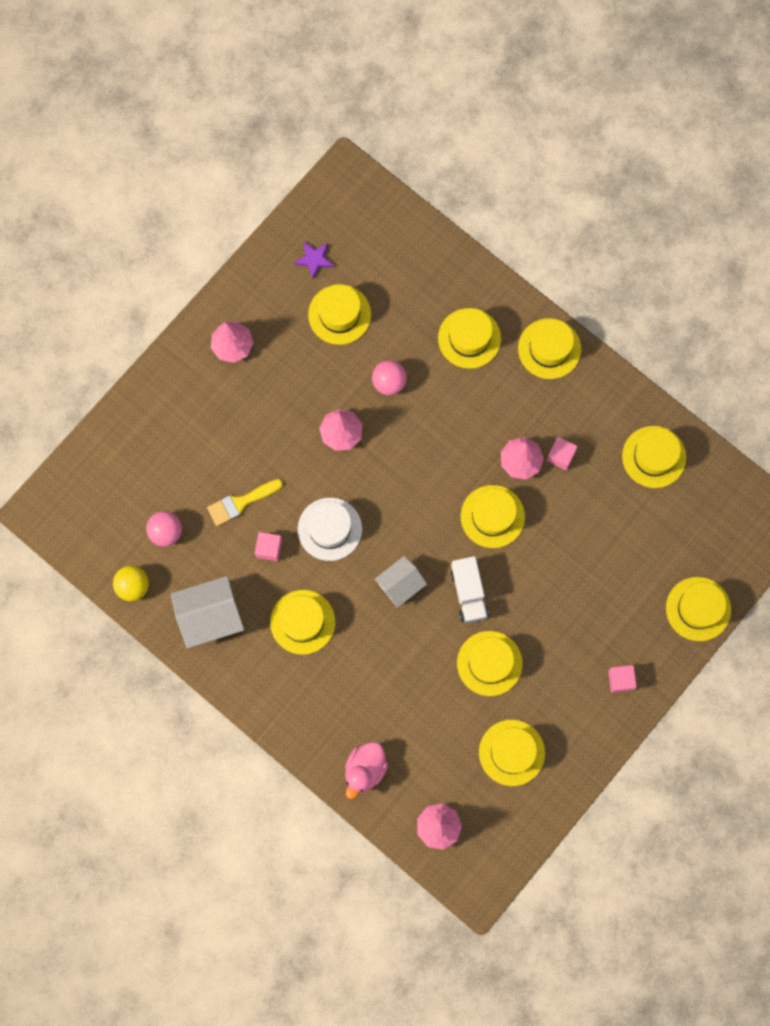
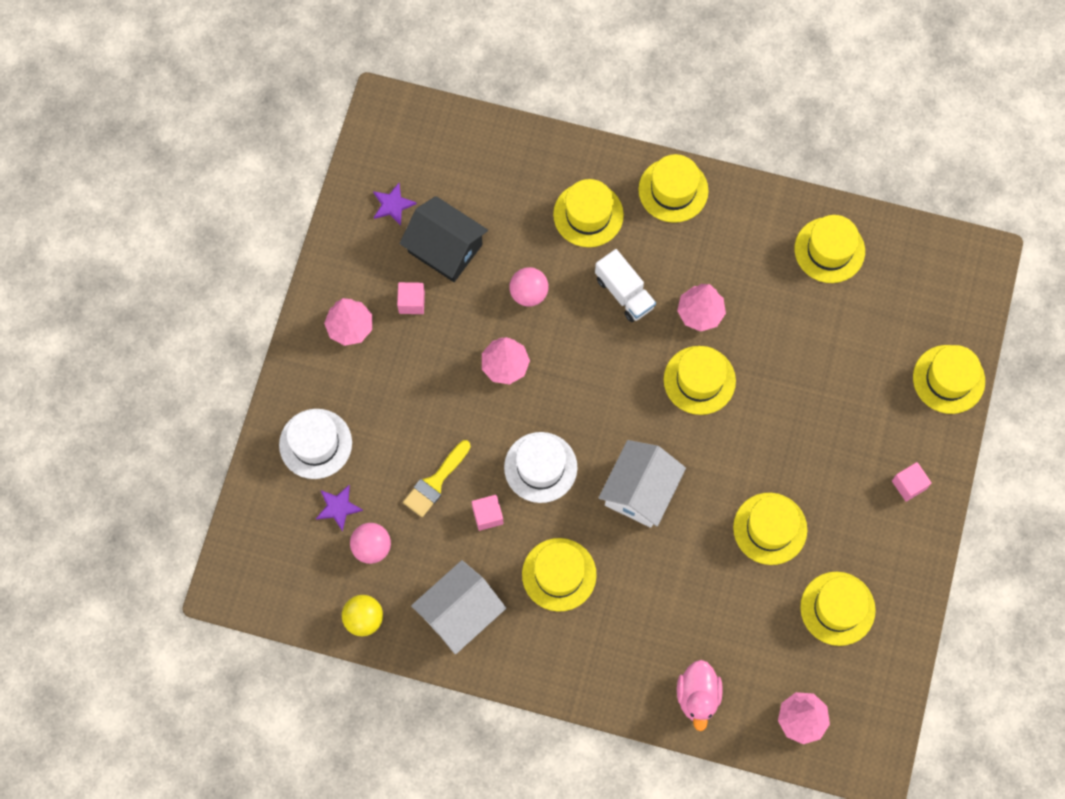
camera: 25 degrees left, 5 degrees down
yellow hat [308,284,371,345] -> black house [399,196,488,282]
white house [374,556,427,608] -> white house [599,440,686,528], size x1.55
white truck [450,556,489,623] -> white truck moved to [595,249,656,322]
pink cube [546,437,578,470] -> pink cube moved to [397,282,425,314]
none -> white hat [279,409,352,479]
none -> purple star [316,485,363,532]

